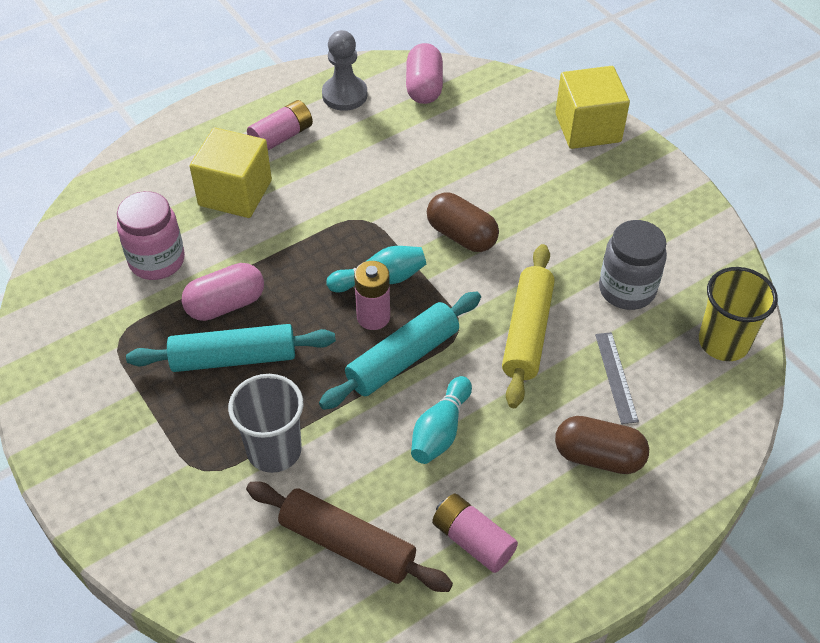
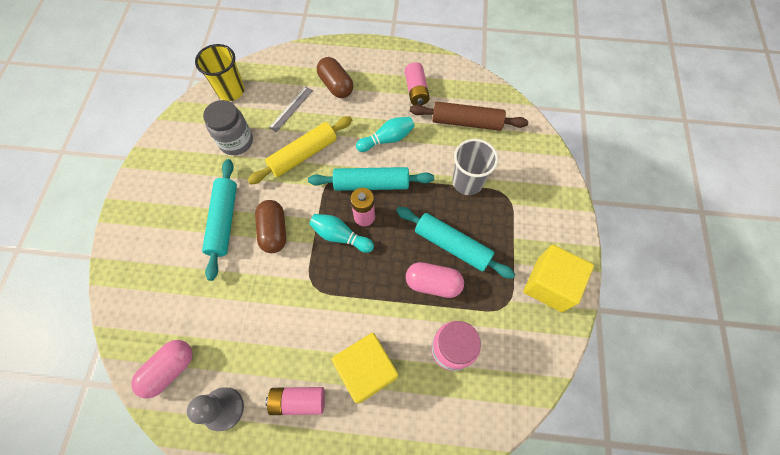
camera: 140 degrees left, 15 degrees up
brown rolling pin [246,481,453,592] -> brown rolling pin turned 60 degrees counterclockwise [410,102,528,131]
yellow cube [555,66,630,149] -> yellow cube moved to [523,245,594,312]
none -> turquoise rolling pin [202,159,237,281]

